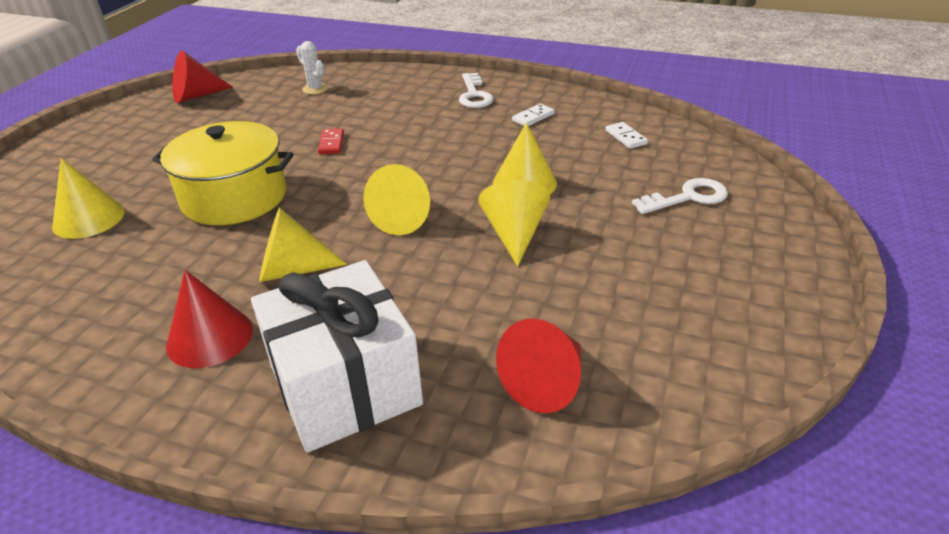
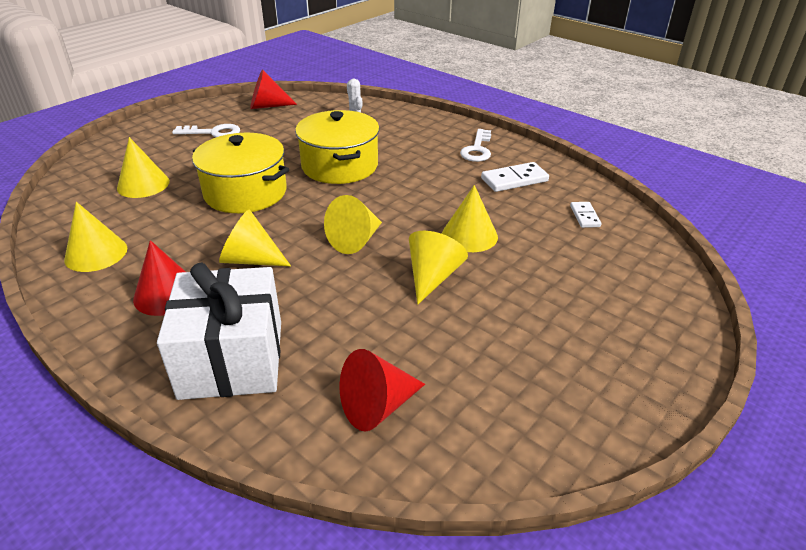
camera: 20 degrees right, 0 degrees up
red domino [318,128,344,154] -> yellow pot [295,110,379,184]
white domino [512,104,555,126] -> white domino [481,162,549,192], size x1.65
white key [632,178,728,214] -> white key moved to [172,124,240,137]
none -> yellow cone [64,202,127,272]

